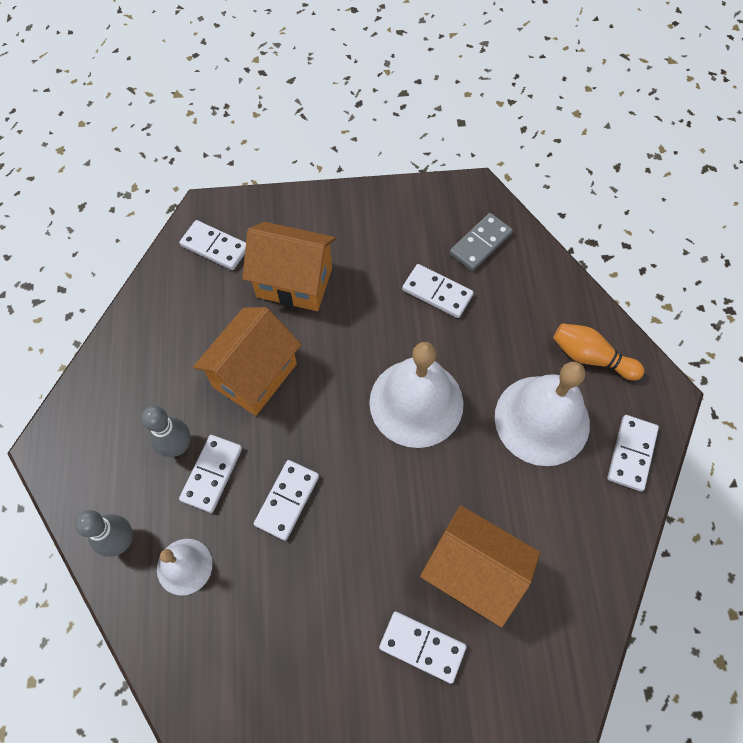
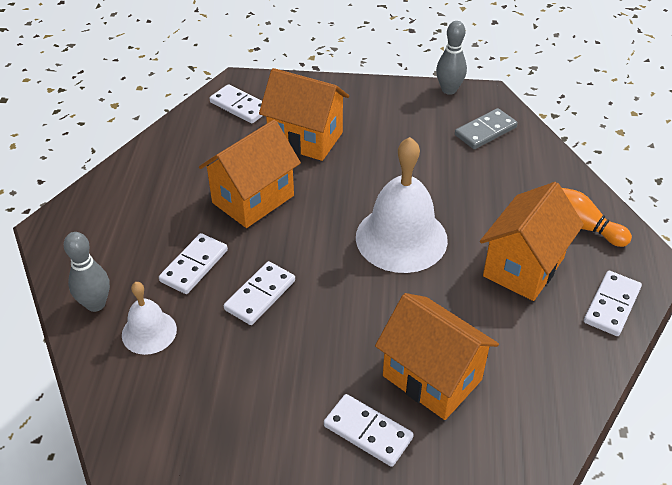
camera: 10 degrees right, 20 degrees down
grey bowling pin [141,406,191,457] -> grey bowling pin moved to [436,21,467,95]
white domino [402,264,474,318] -> none
white bell [495,362,590,466] -> orange house [480,182,584,301]

